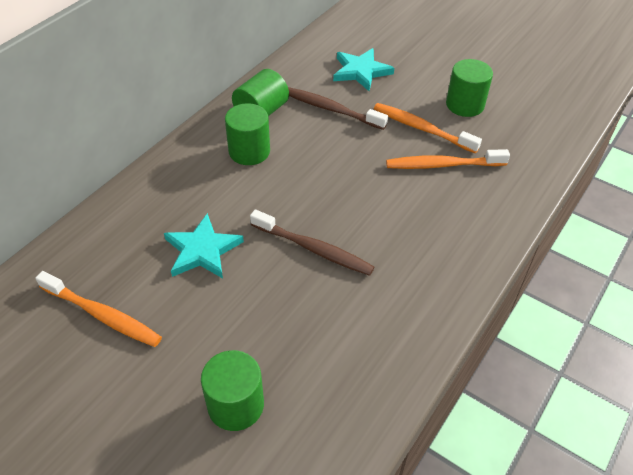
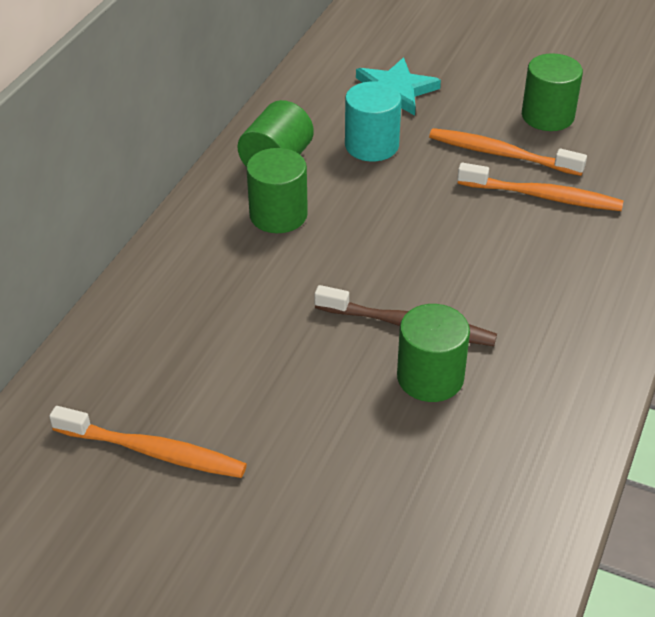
camera: 10 degrees left, 5 degrees down
turquoise star [164,213,244,278] -> none
green cylinder [201,350,264,431] -> green cylinder moved to [397,304,470,402]
brown toothbrush [288,87,388,130] -> turquoise cylinder [345,82,401,161]
orange toothbrush [386,149,510,169] -> orange toothbrush turned 150 degrees counterclockwise [457,163,623,211]

